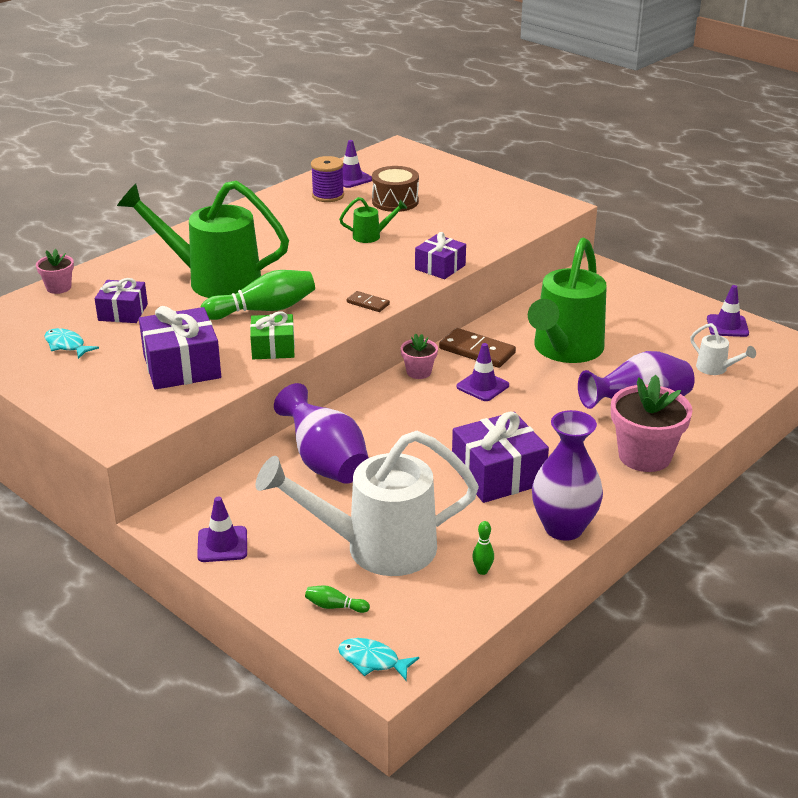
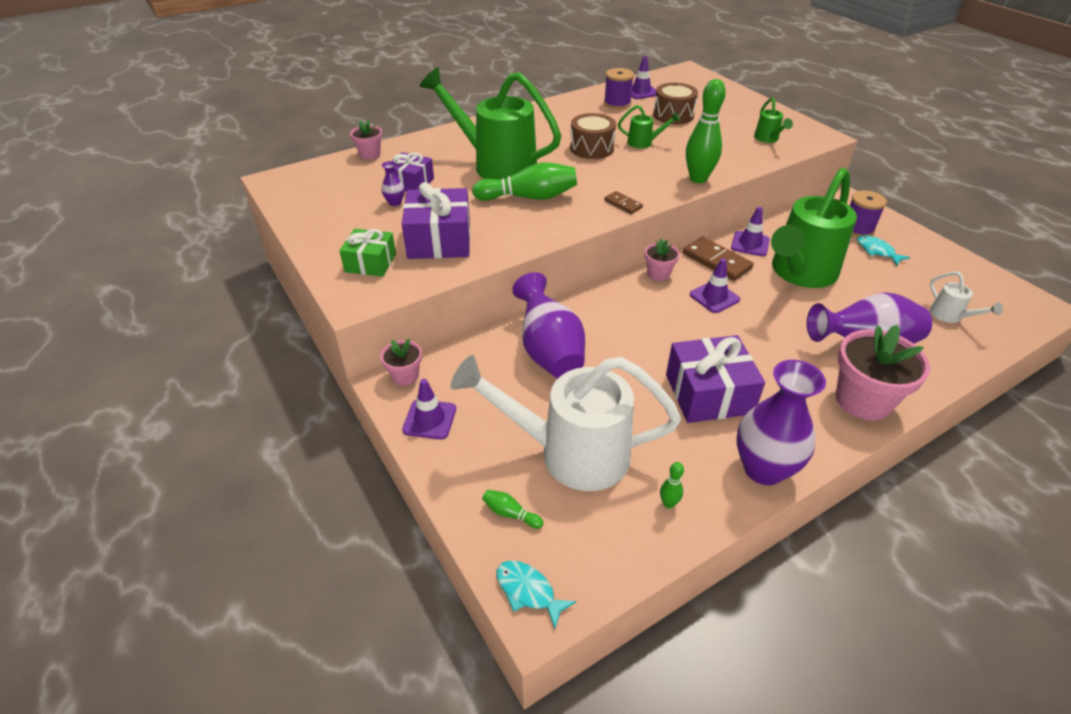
camera: 15 degrees right, 10 degrees up
turquoise fish [45,328,99,359] -> turquoise fish moved to [857,235,910,265]
green gift [250,311,295,359] -> green gift moved to [339,229,396,277]
purple gift [415,232,466,279] -> green bowling pin [686,79,726,183]
purple traffic cone [707,285,749,337] -> purple traffic cone moved to [731,207,770,256]
none -> pink flower pot [380,339,422,386]
none -> purple vase [381,161,405,206]
none -> brown drum [570,113,616,159]
none -> green watering can [754,98,793,143]
none -> purple spool [850,190,887,237]

